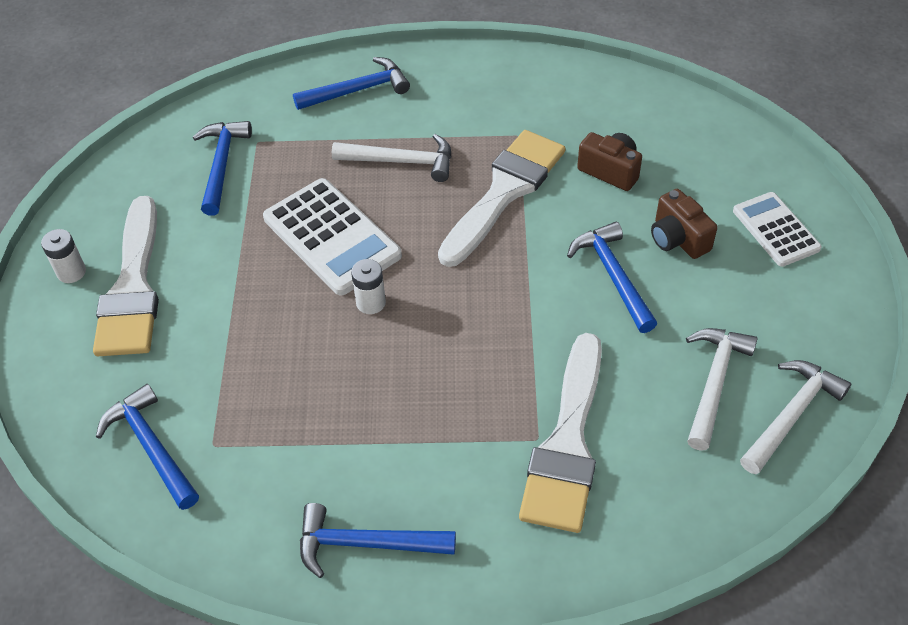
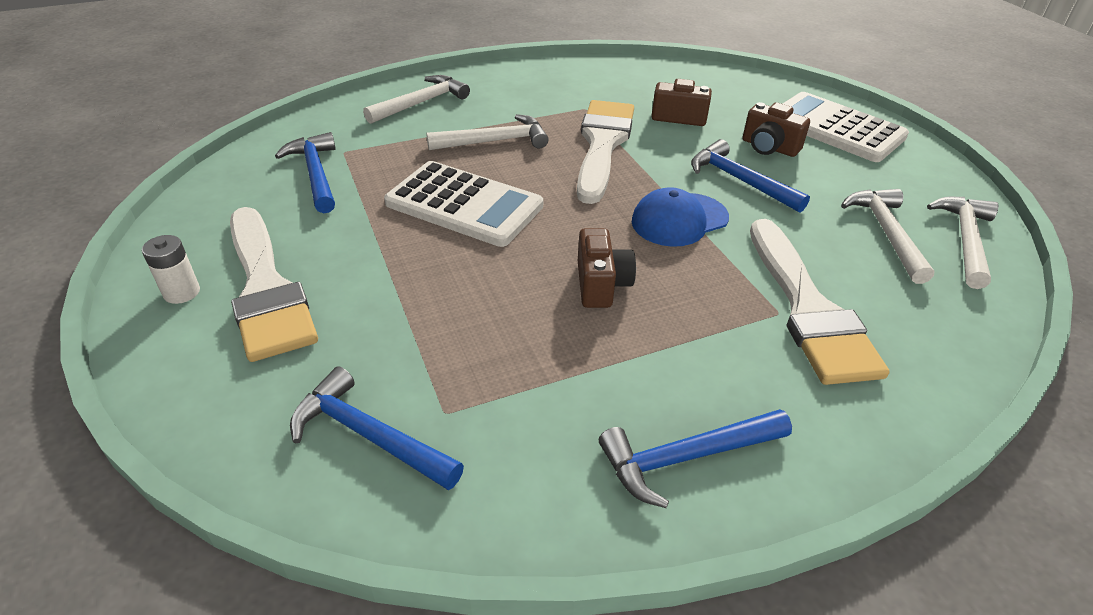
camera: 25 degrees left, 10 degrees down
blue hammer [293,57,410,110] -> white hammer [363,75,470,124]
white battery [351,259,386,314] -> none
white calculator [733,192,822,267] -> white calculator [783,92,909,162], size x1.61
none -> brown camera [578,228,636,308]
none -> blue cap [632,187,729,247]

